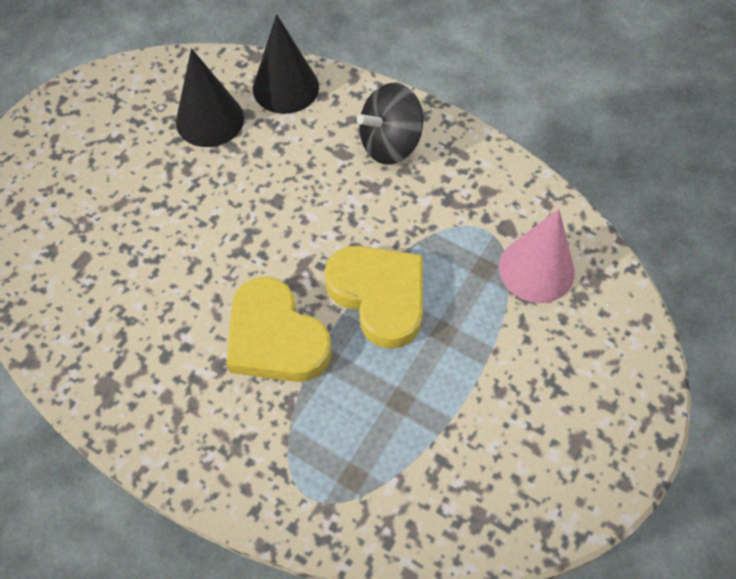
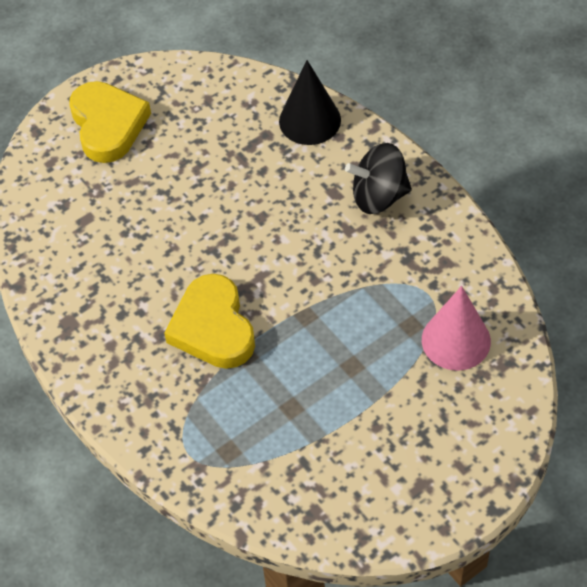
camera: 25 degrees right, 5 degrees down
black cone [176,48,244,147] -> none
yellow heart [325,246,423,349] -> yellow heart moved to [70,81,151,163]

